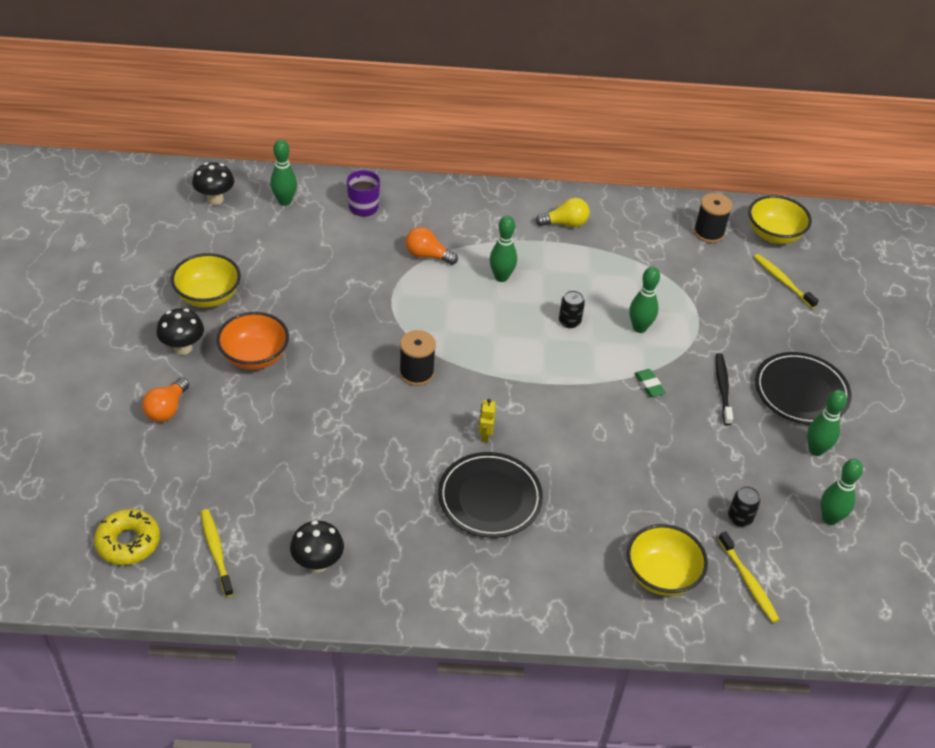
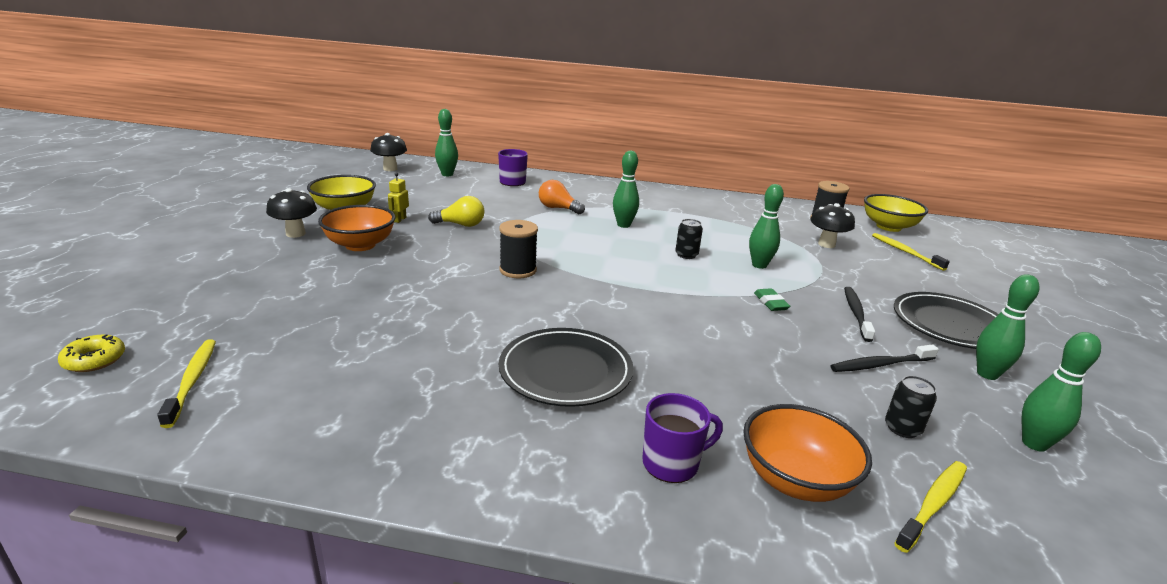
camera: 10 degrees right, 20 degrees down
yellow donut [94,509,160,565] -> yellow donut [58,334,125,372], size x0.67
orange light bulb [142,378,189,422] -> none
black mushroom [290,521,344,572] -> black mushroom moved to [810,203,855,248]
yellow robot [479,399,496,443] -> yellow robot moved to [388,172,409,223]
yellow light bulb [535,198,590,227] -> yellow light bulb moved to [428,196,484,227]
yellow bowl [627,524,708,596] -> orange bowl [743,404,872,502]
yellow toothbrush [718,531,779,623] -> yellow toothbrush turned 120 degrees counterclockwise [894,461,967,553]
none -> purple mug [642,393,723,483]
none -> black toothbrush [830,344,939,372]

